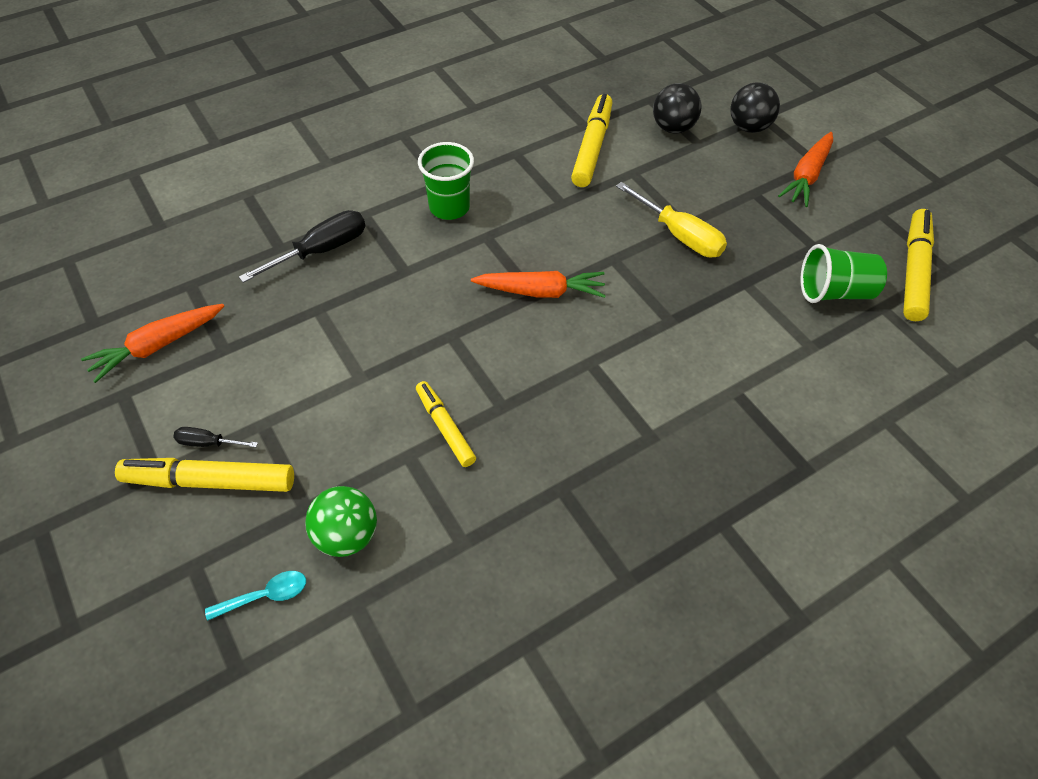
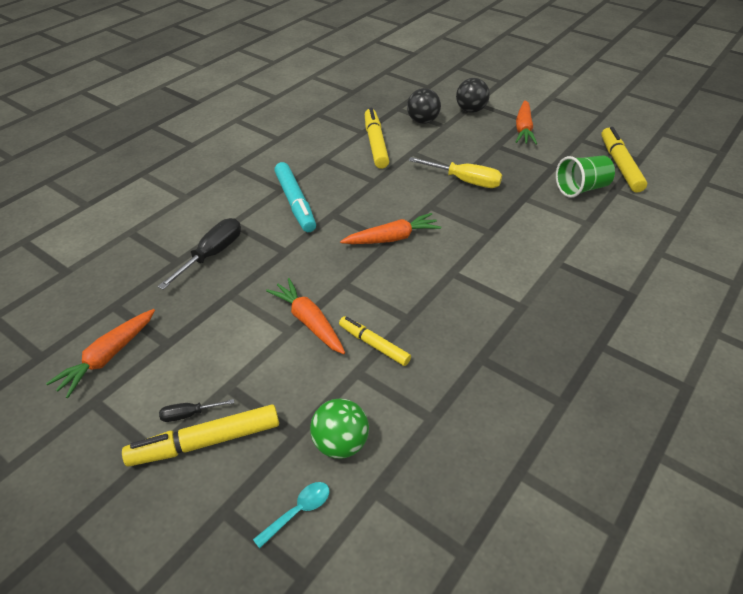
camera: 20 degrees left, 10 degrees down
green cup [418,142,474,220] -> turquoise marker [274,162,316,232]
none -> orange carrot [266,278,345,354]

